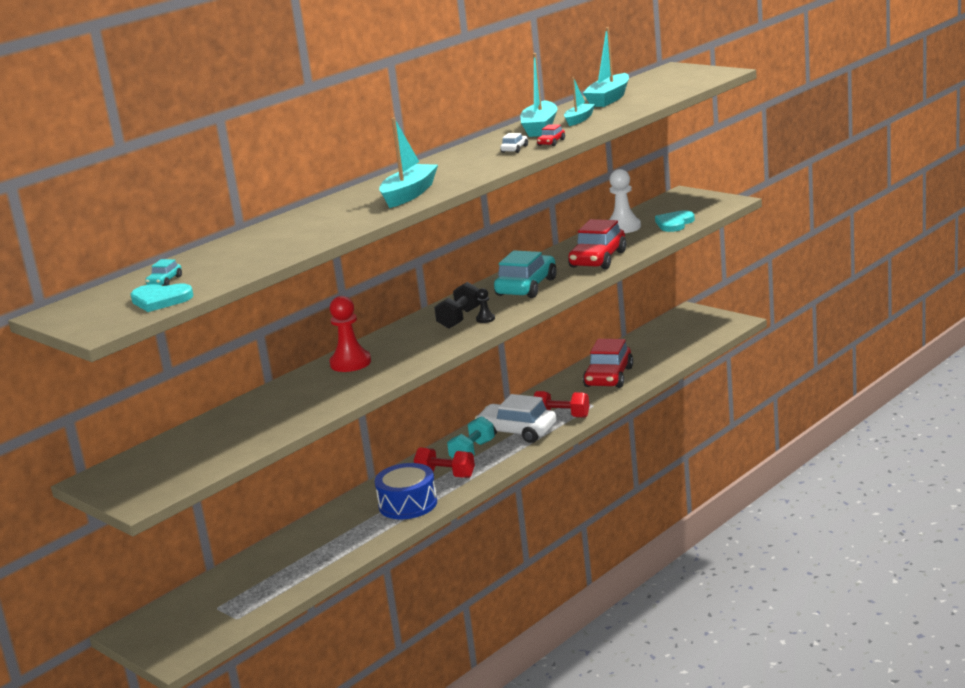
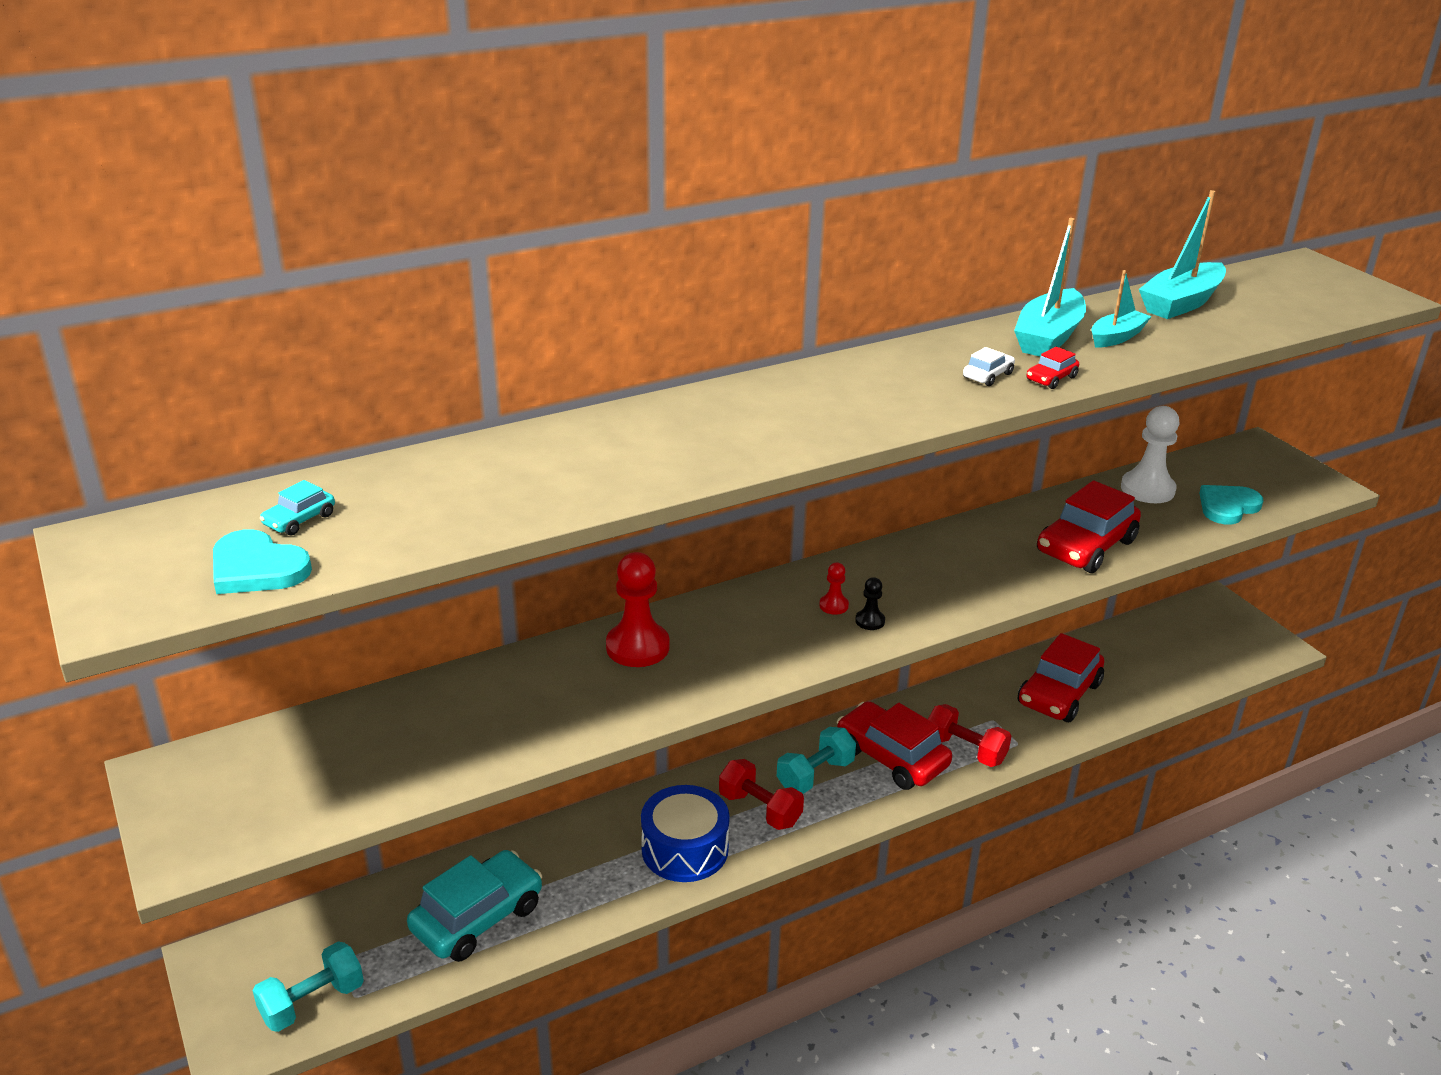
camera: 15 degrees right, 10 degrees up
turquoise boat [379,117,438,208] -> none
black dumbbell [434,282,480,329] -> red pawn [819,562,849,615]
white car [475,394,556,443] -> red car [837,701,952,790]
turquoise car [494,250,557,298] -> turquoise car moved to [407,850,542,962]
none -> turquoise dumbbell [253,941,364,1032]

